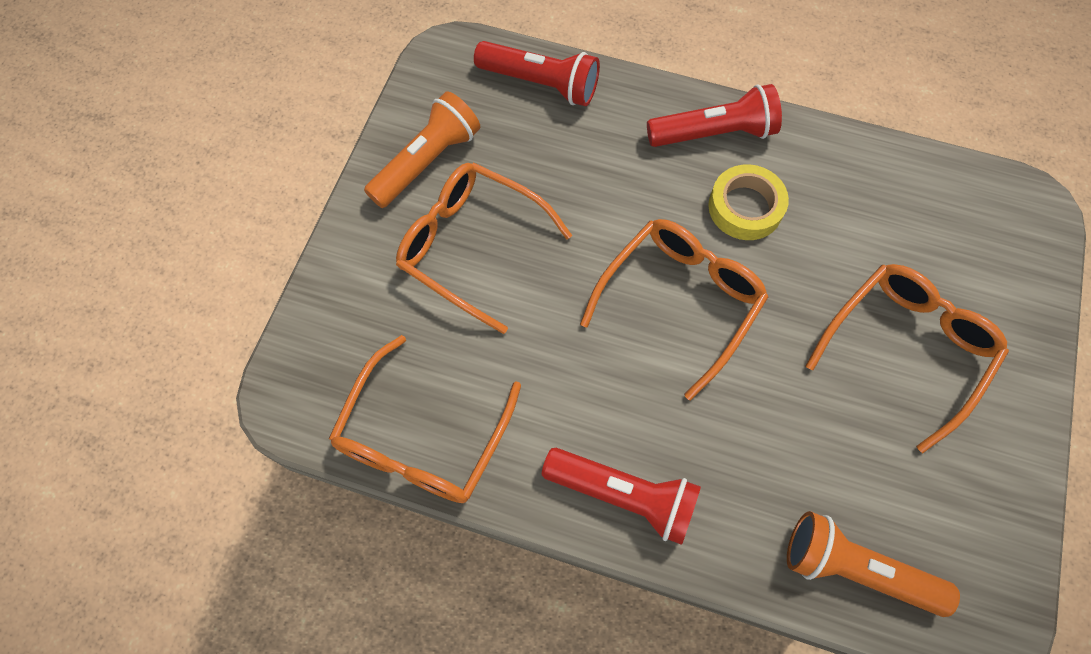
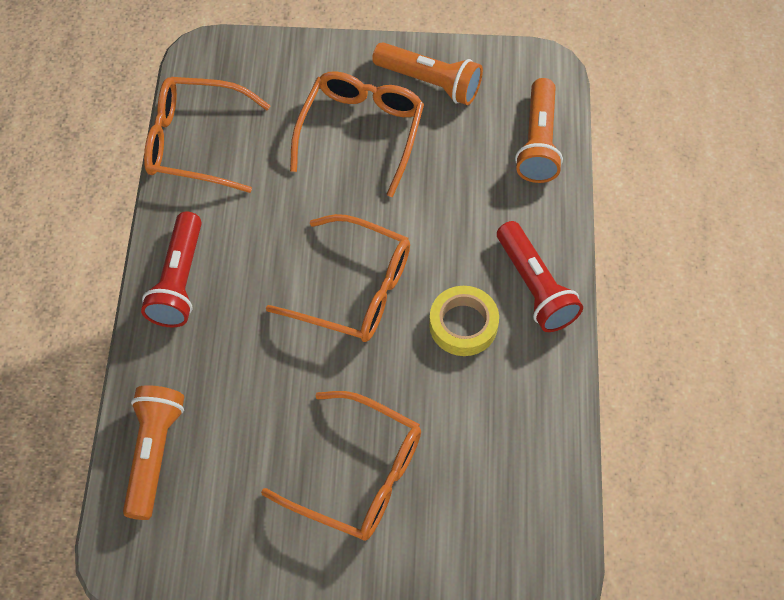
camera: 75 degrees right, 5 degrees down
red flashlight [474,41,600,106] -> orange flashlight [515,78,563,183]

